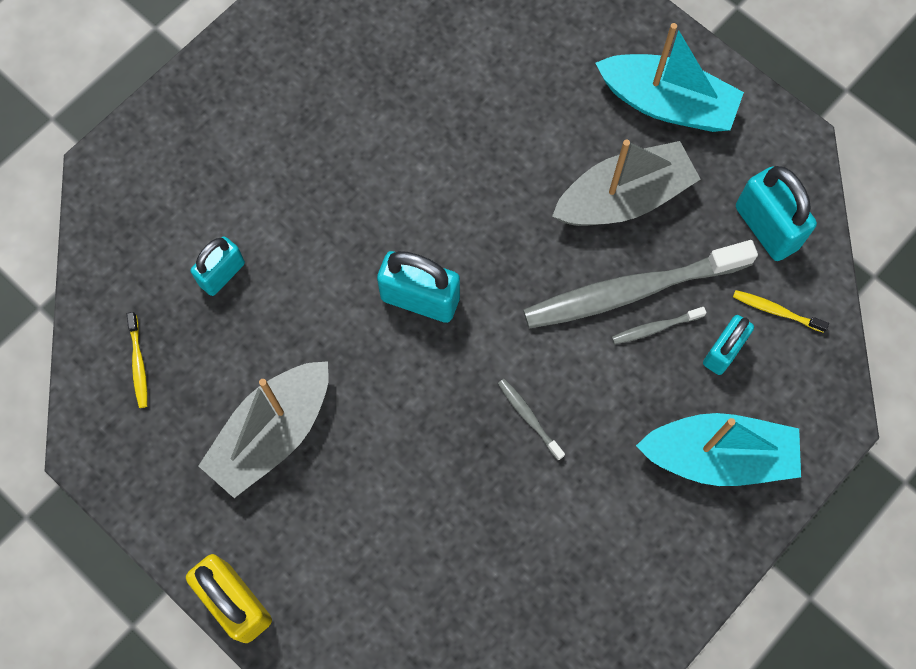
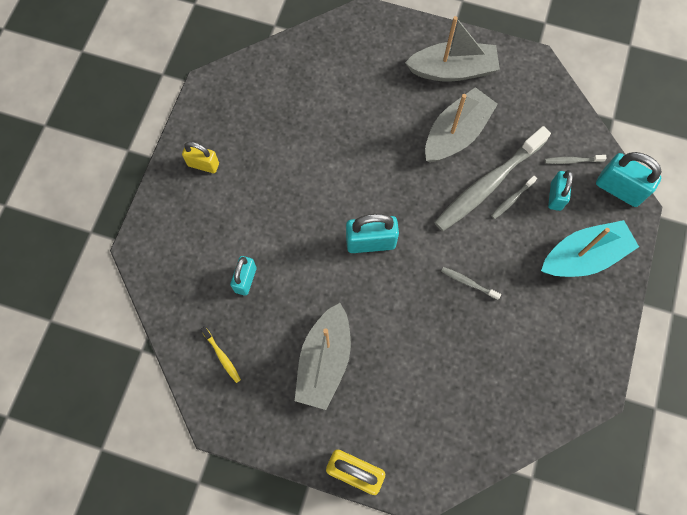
camera: 25 degrees left, 0 degrees up
turquoise boat [595,23,744,132] -> grey boat [405,16,500,82]
yellow toothbrush [733,290,829,333] -> grey toothbrush [545,155,607,164]
turquoise padlock [736,166,817,261] -> turquoise padlock moved to [596,152,662,207]
none -> yellow padlock [182,142,219,173]

